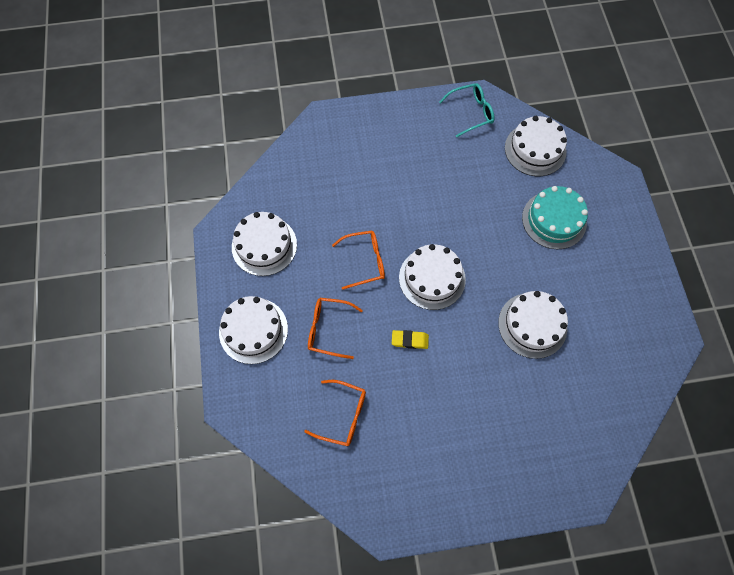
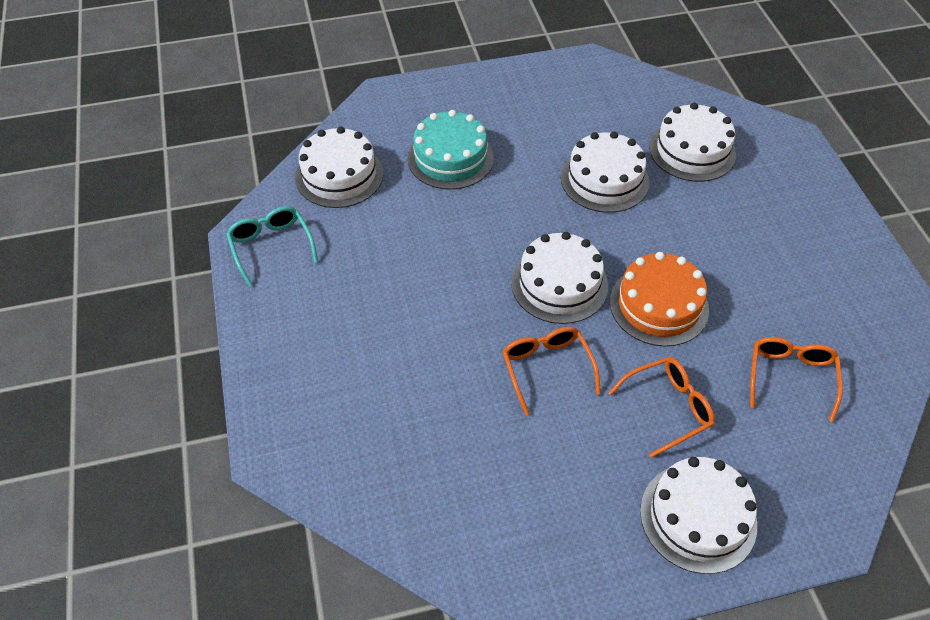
camera: 95 degrees left, 15 degrees down
white cake [232,212,297,276] -> white cake moved to [649,103,736,182]
orange glasses [308,298,363,359] -> orange glasses turned 120 degrees counterclockwise [609,357,715,458]
yellow eraser [392,330,429,349] -> orange cake [610,252,709,347]

